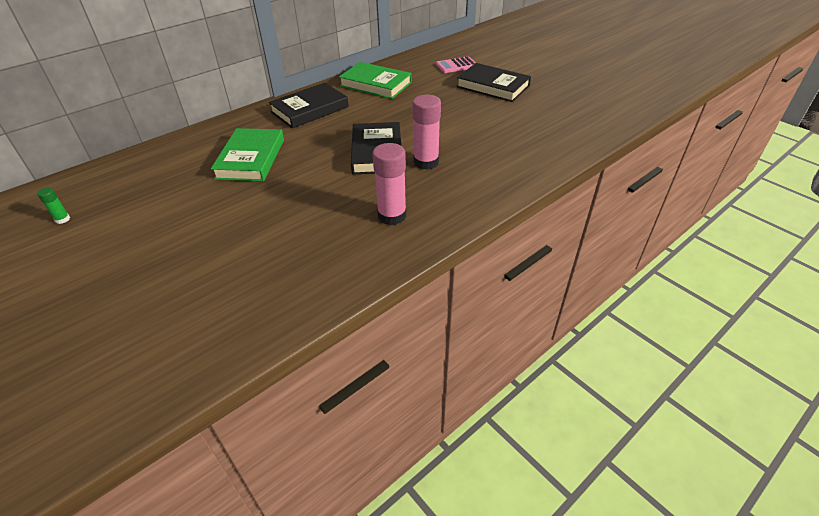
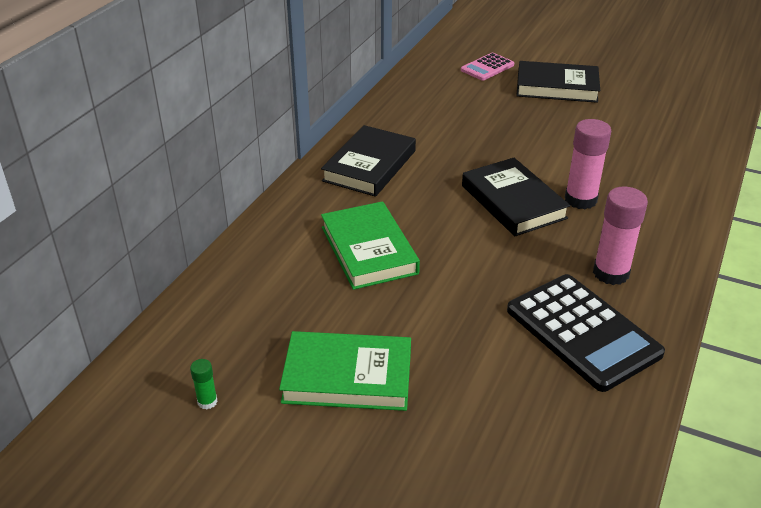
camera: 25 degrees left, 5 degrees down
green book [339,62,412,99] -> green book moved to [279,331,411,411]
none -> black calculator [507,274,665,392]

